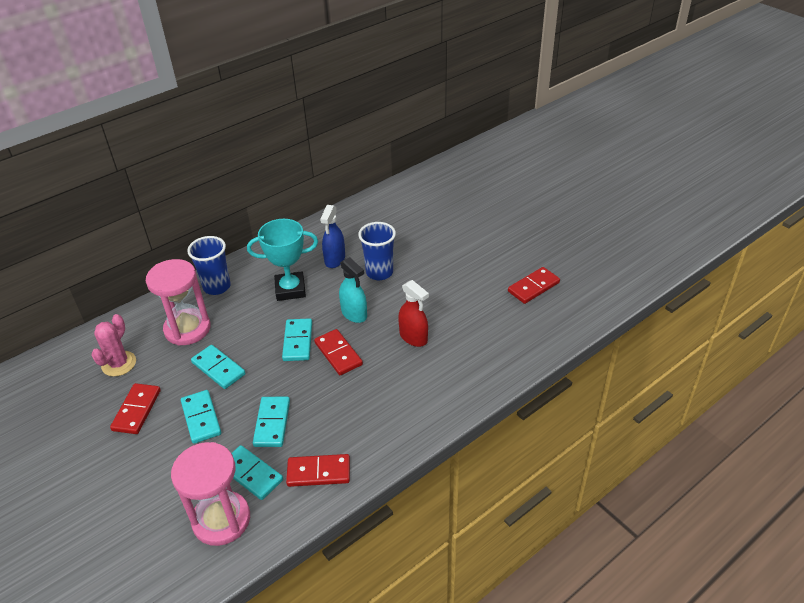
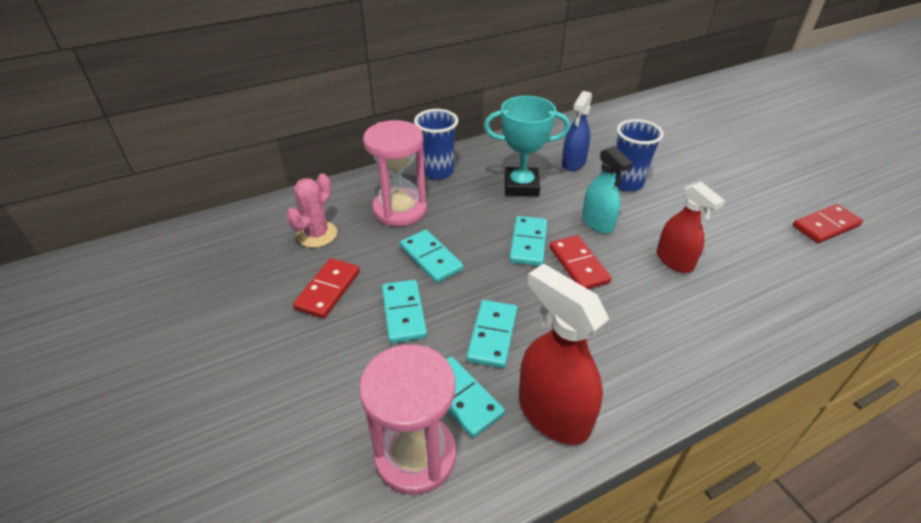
camera: 10 degrees right, 0 degrees up
red domino [286,454,350,487] -> red spray bottle [519,264,609,445]

